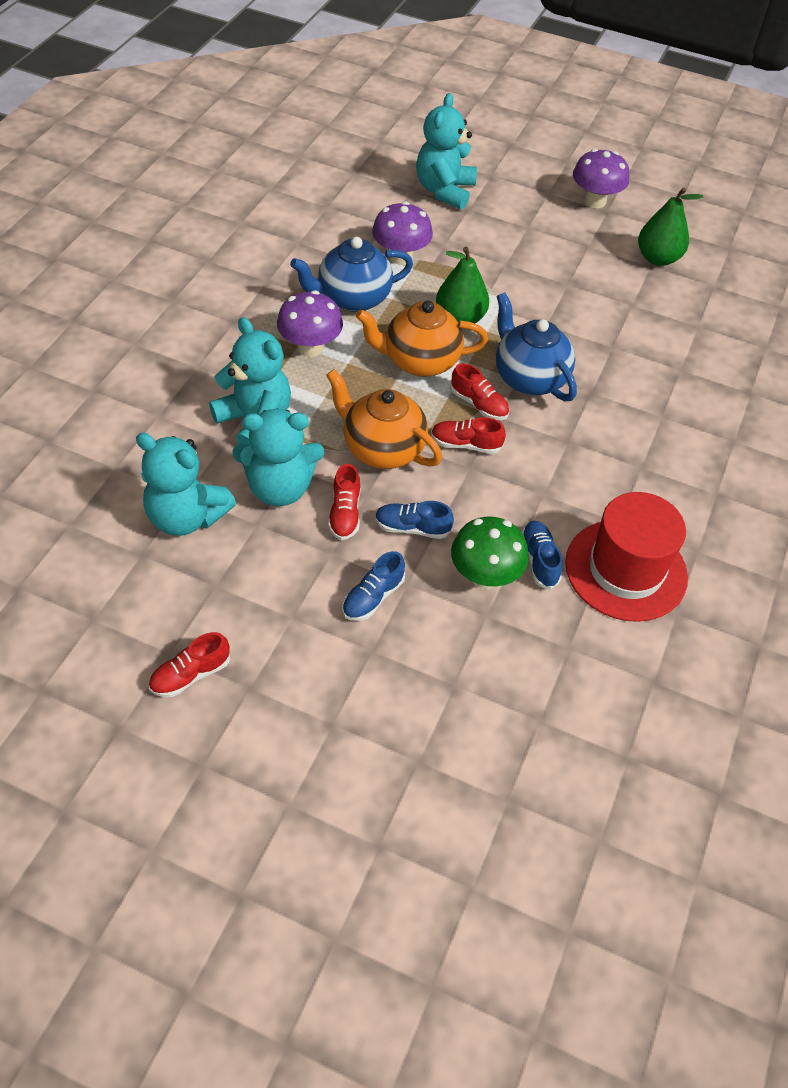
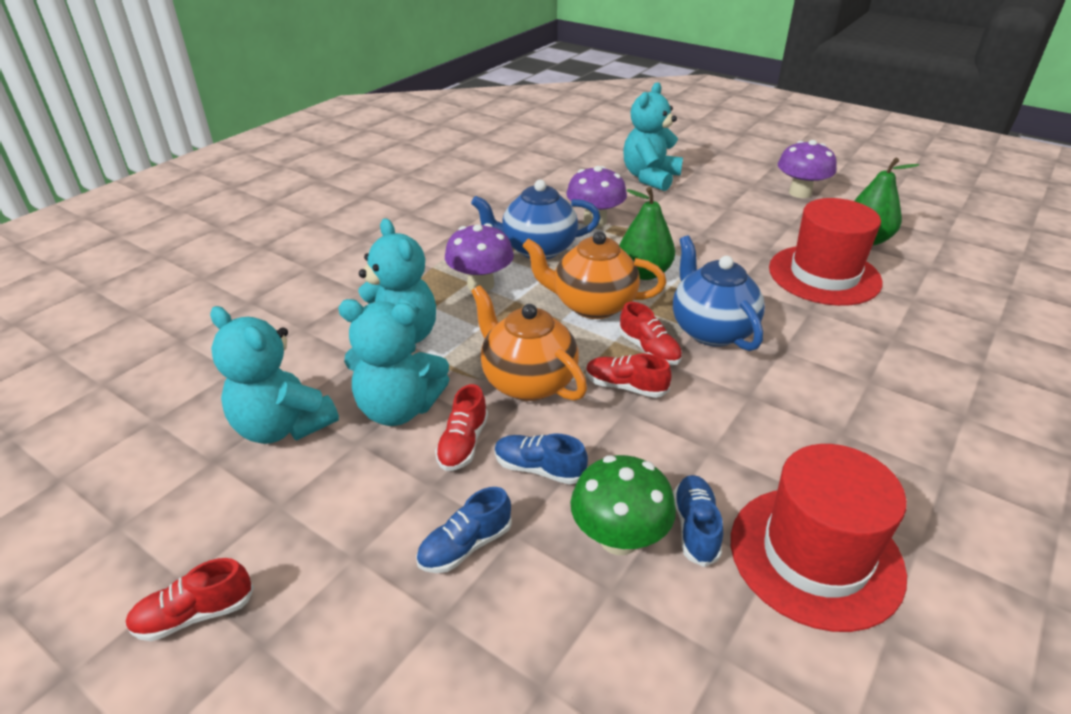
camera: 15 degrees right, 15 degrees down
none -> red hat [769,198,883,306]

